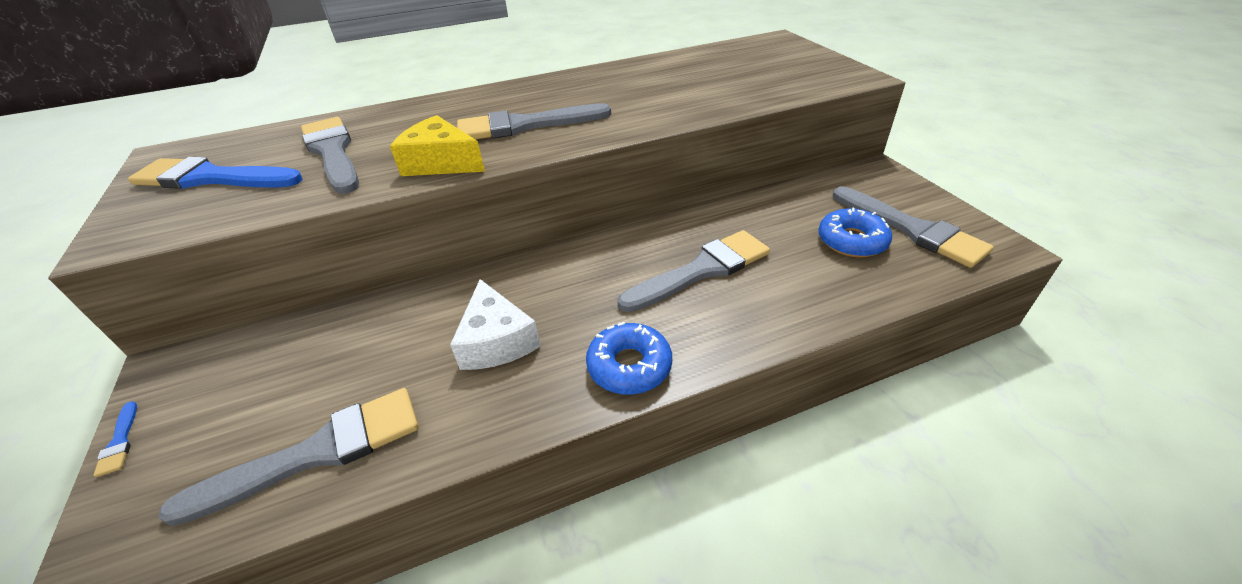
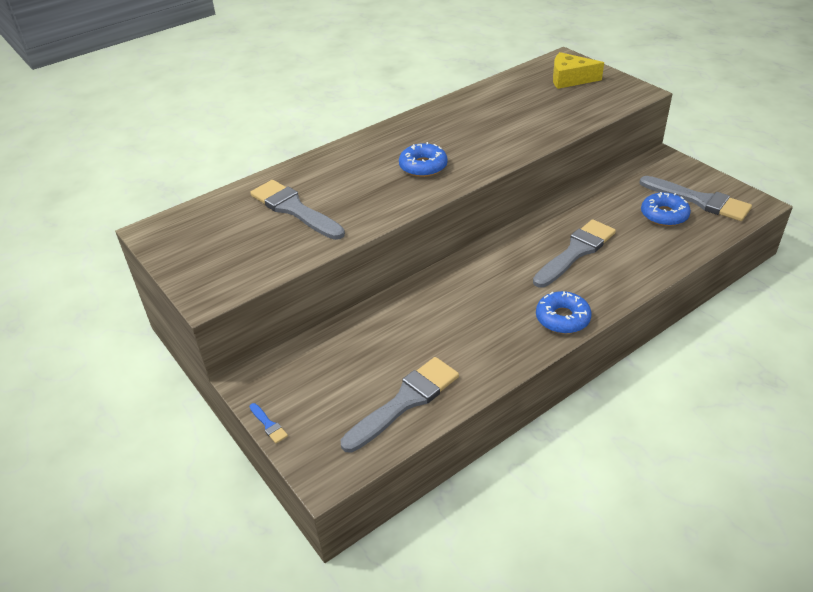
camera: 15 degrees left, 0 degrees up
blue brush [128,157,303,189] -> none
yellow cheese [390,115,485,176] -> yellow cheese moved to [553,52,604,89]
white cheese [450,279,541,370] -> none
grey brush [457,103,611,140] -> blue donut [399,142,448,177]

